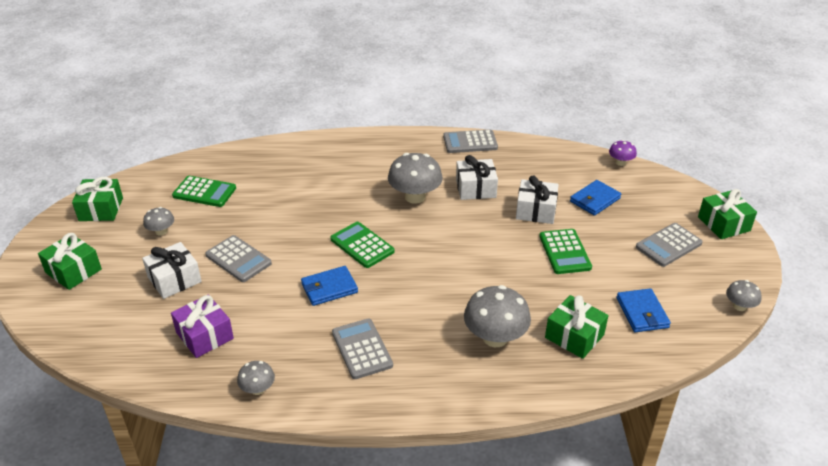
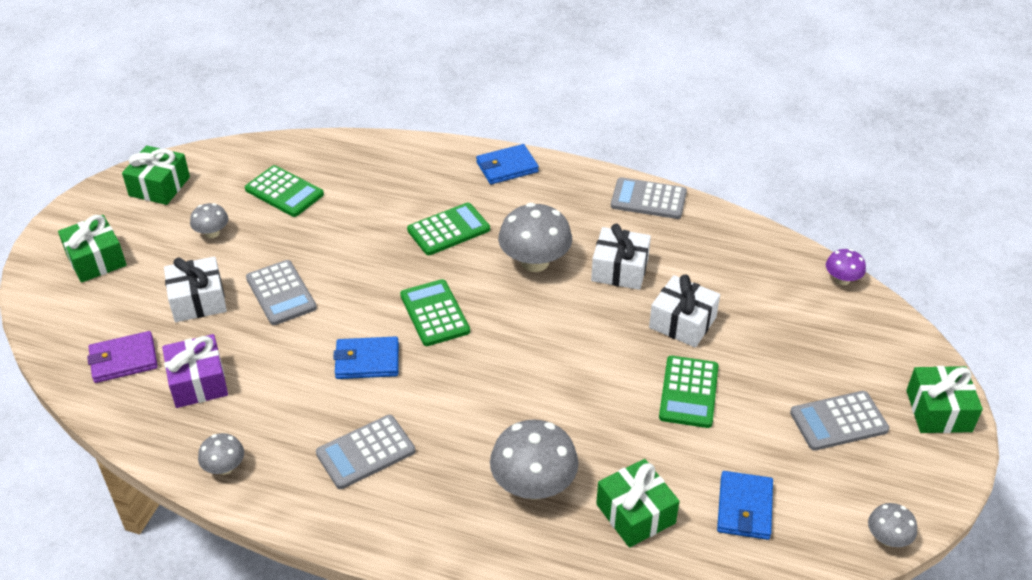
camera: 20 degrees right, 5 degrees up
grey calculator [332,318,393,379] -> grey calculator turned 120 degrees counterclockwise [316,415,415,489]
blue wallet [570,180,621,216] -> blue wallet moved to [476,144,539,184]
none -> purple wallet [87,331,158,383]
none -> green calculator [407,202,490,255]

